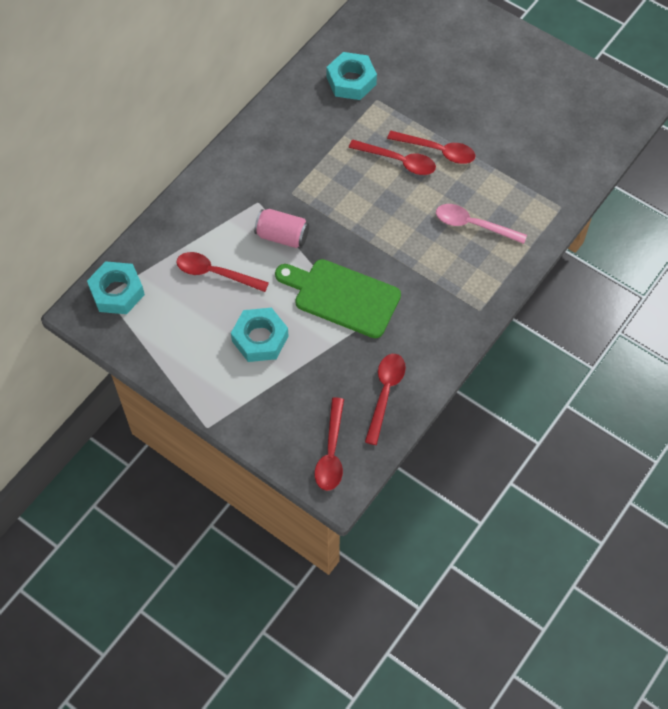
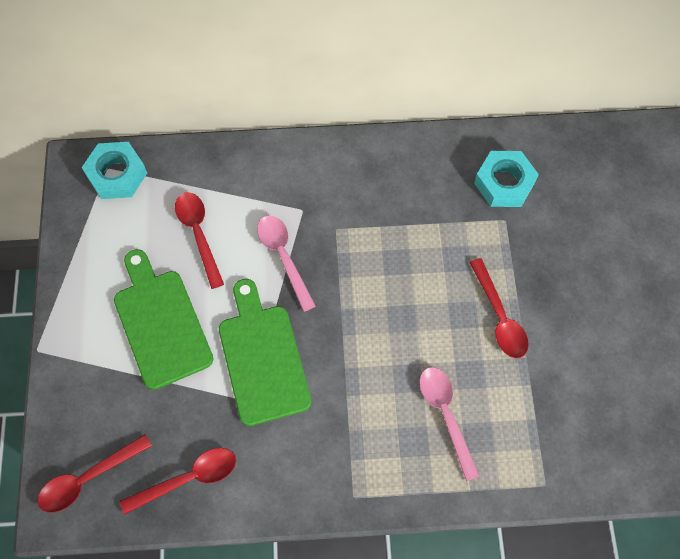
camera: 50 degrees right, 5 degrees up
turquoise nut [231,308,288,362] -> green cutting board [114,249,213,390]
pink can [254,209,309,248] -> pink spoon [257,215,316,312]
red spoon [349,139,436,175] -> none

